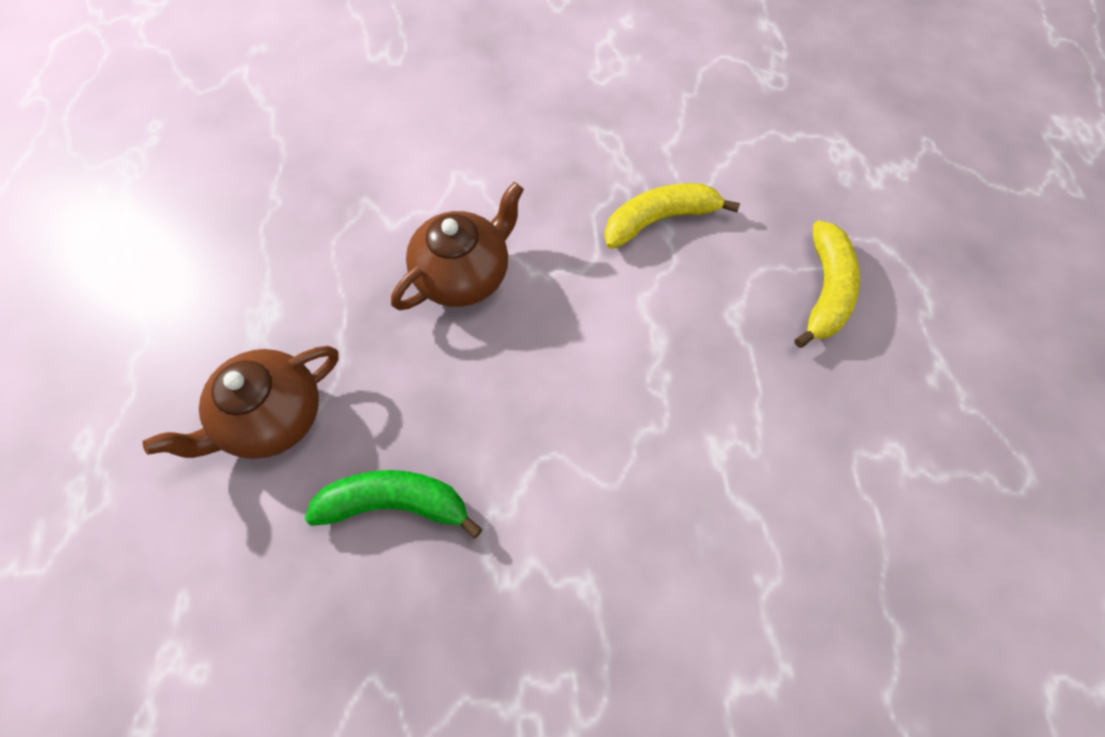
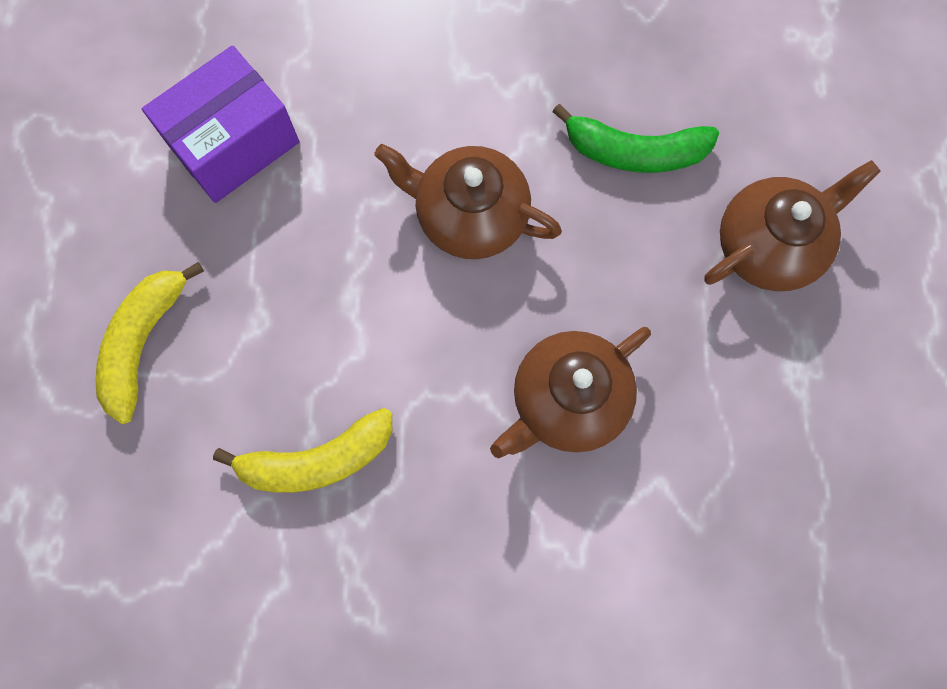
camera: 175 degrees left, 10 degrees up
none -> purple box [142,45,299,203]
none -> brown teapot [374,144,562,259]

